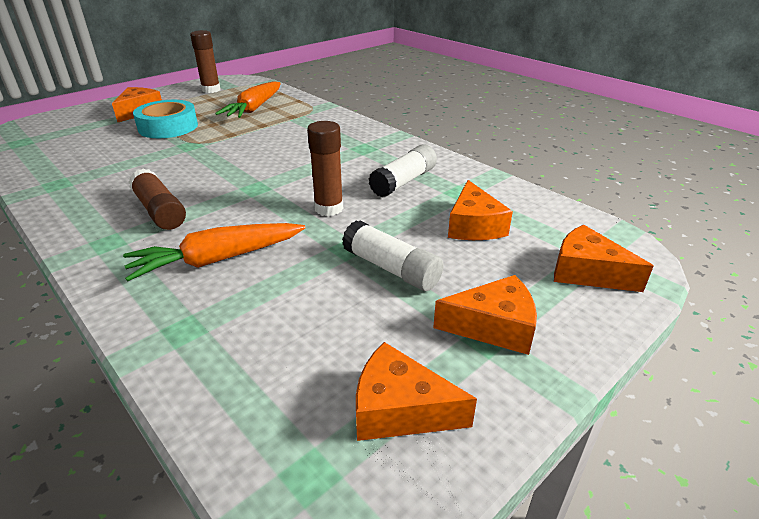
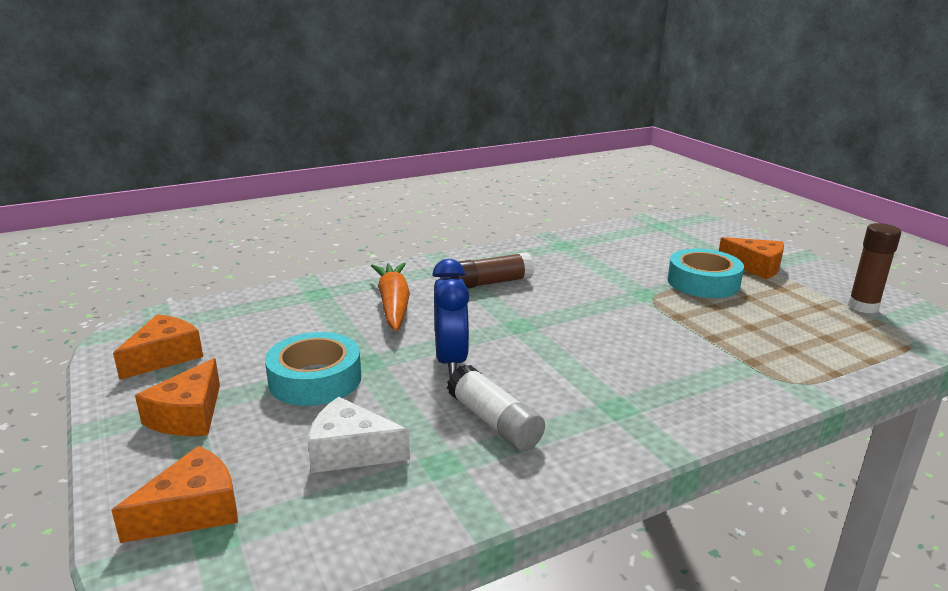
camera: 105 degrees right, 10 degrees down
orange carrot [215,81,281,118] -> none
brown glue stick [307,121,343,216] -> blue clock [432,259,469,376]
white glue stick [342,220,444,291] -> turquoise tape [265,332,361,406]
orange cheese [448,180,513,240] -> white cheese [308,397,410,473]

